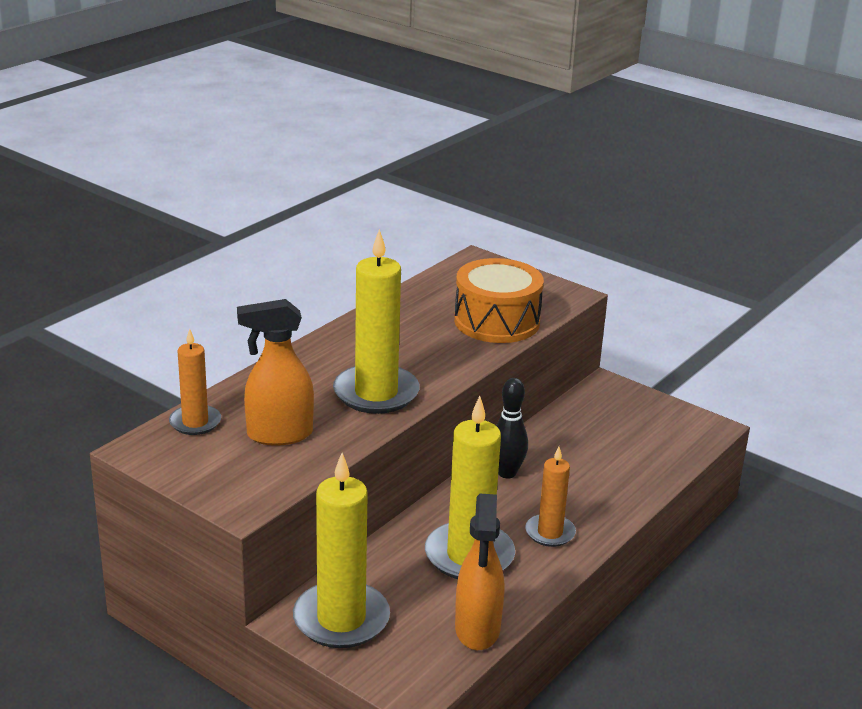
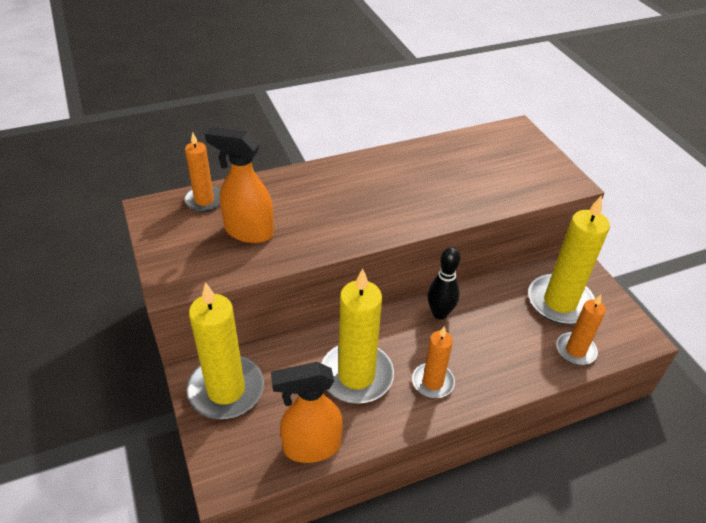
camera: 30 degrees right, 15 degrees up
yellow candle [333,229,420,414] -> yellow candle moved to [528,195,610,325]
orange drum [454,258,544,343] -> none
orange spray bottle [455,494,504,650] -> orange spray bottle turned 45 degrees clockwise [271,362,343,463]
none -> orange candle [556,295,606,365]

